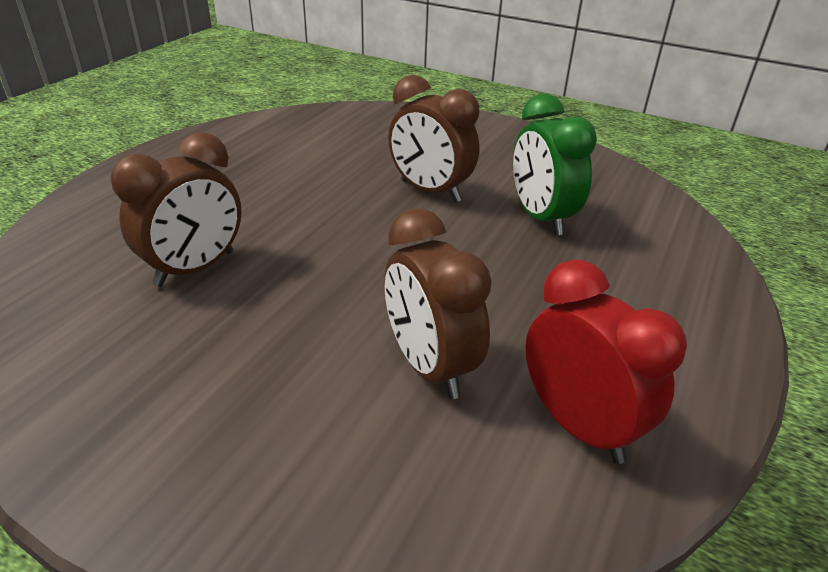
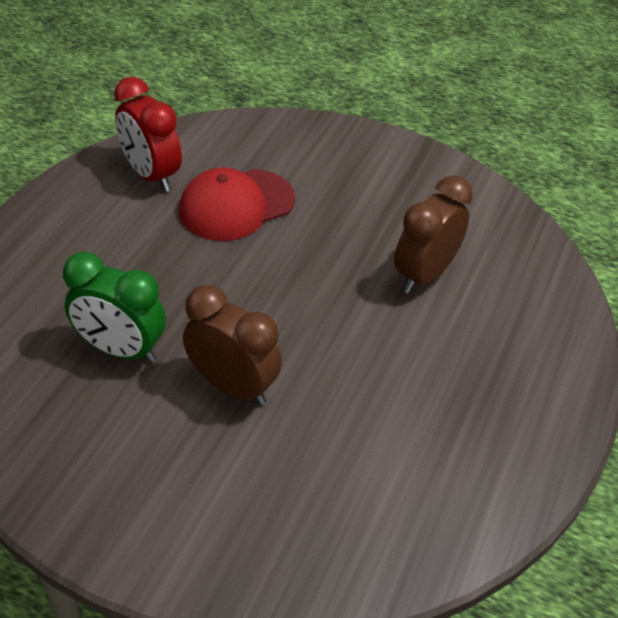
camera: 175 degrees right, 10 degrees up
brown clock [385,209,492,399] -> red cap [179,167,295,241]
green clock [513,94,597,236] -> green clock turned 135 degrees clockwise [63,252,166,363]

